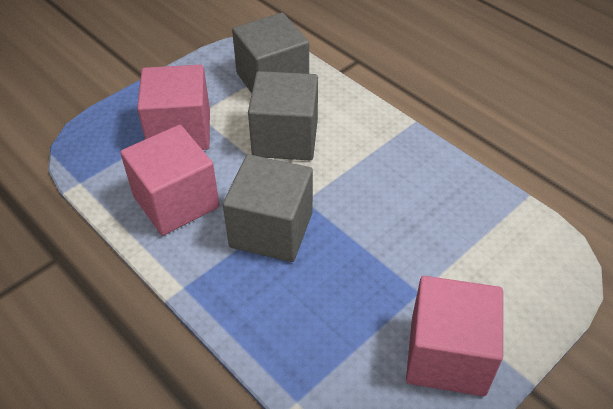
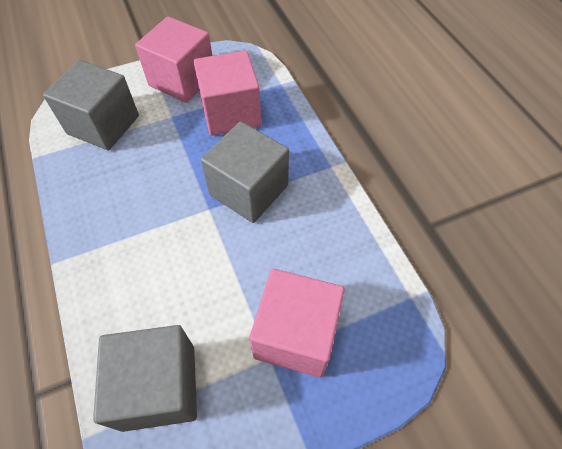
camera: 160 degrees left, 10 degrees up
pink cube [120,125,220,236] -> pink cube moved to [194,50,261,136]
grey cube [248,71,318,160] -> grey cube moved to [43,60,139,150]

